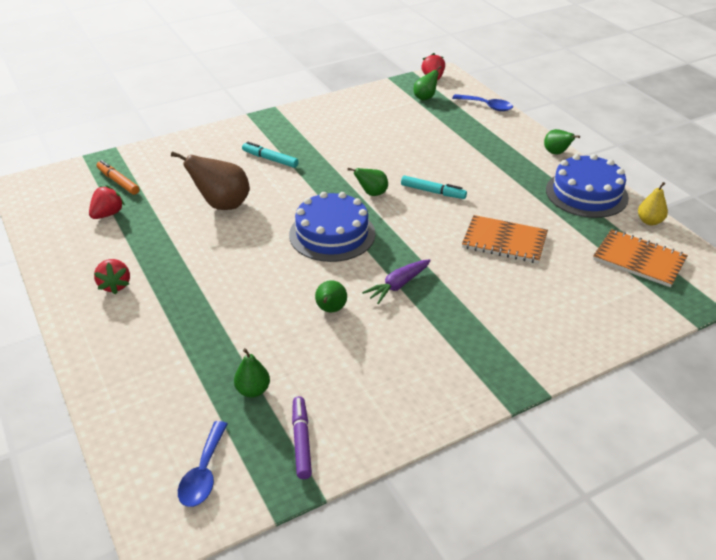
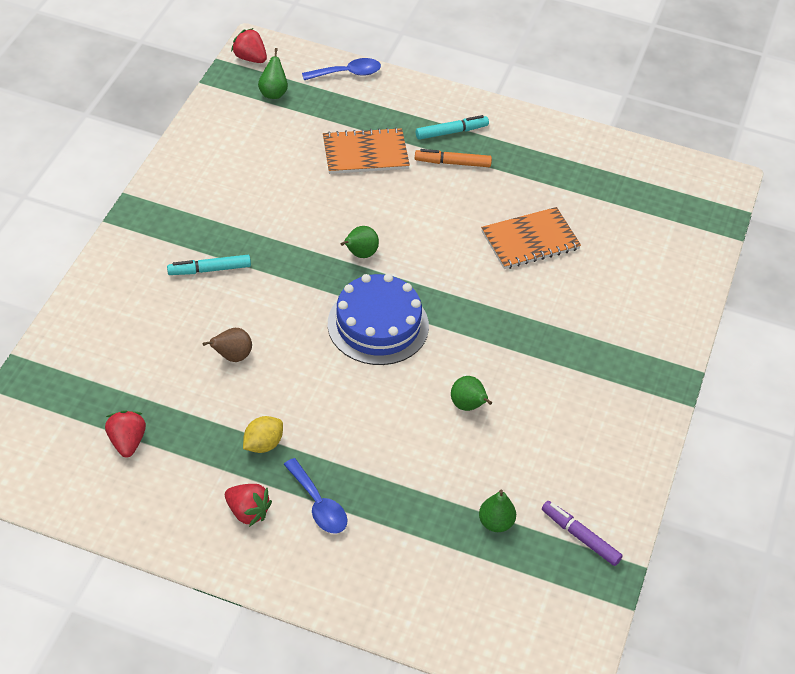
camera: 45 degrees left, 10 degrees up
orange marker [96,160,139,195] -> orange marker moved to [415,149,492,167]
brown pear [171,151,250,210] -> brown pear [203,328,252,362], size x0.56
blue spoon [178,421,227,507] -> blue spoon moved to [284,458,347,534]
purple carrot [362,259,431,304] -> none
turquoise marker [401,175,467,199] -> turquoise marker moved to [416,115,489,140]
green pear [544,129,580,155] -> none
blue cake [546,154,629,218] -> none
orange notebook [593,229,688,287] -> orange notebook moved to [323,127,410,174]
yellow pear [638,182,668,225] -> none
none -> yellow lemon [243,416,283,453]

